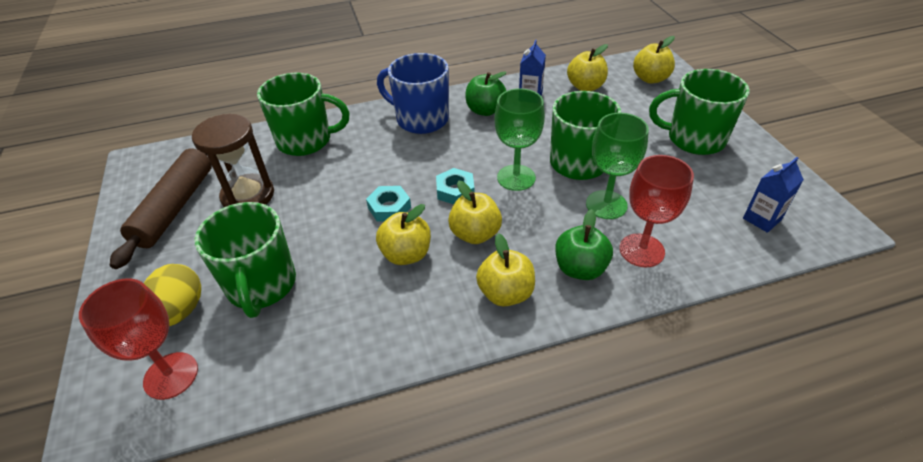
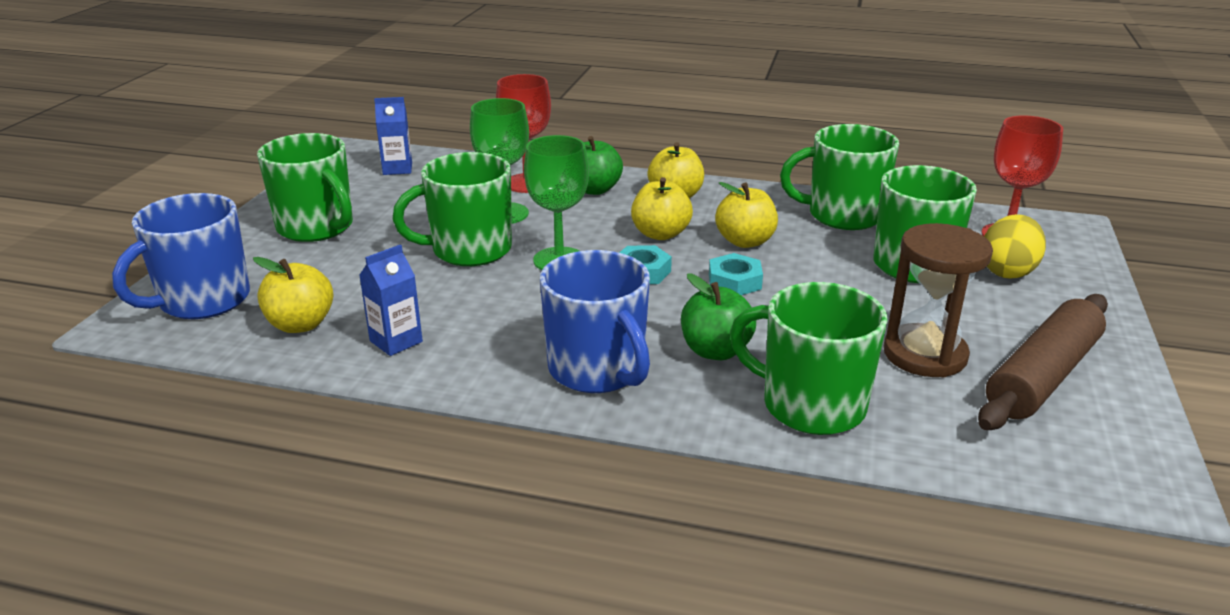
camera: 150 degrees left, 15 degrees down
green apple [465,71,507,116] -> green apple moved to [681,273,756,360]
yellow apple [633,36,675,83] -> blue mug [112,193,250,319]
none -> green mug [780,124,899,230]

